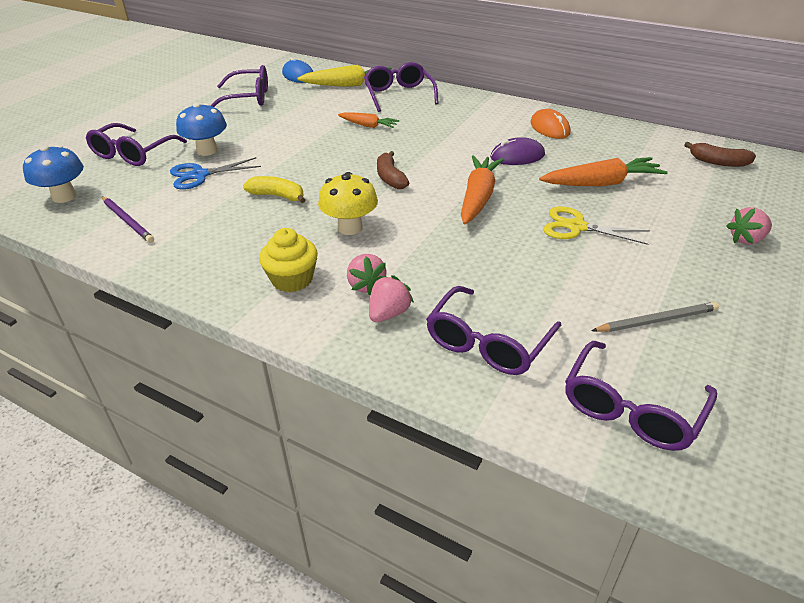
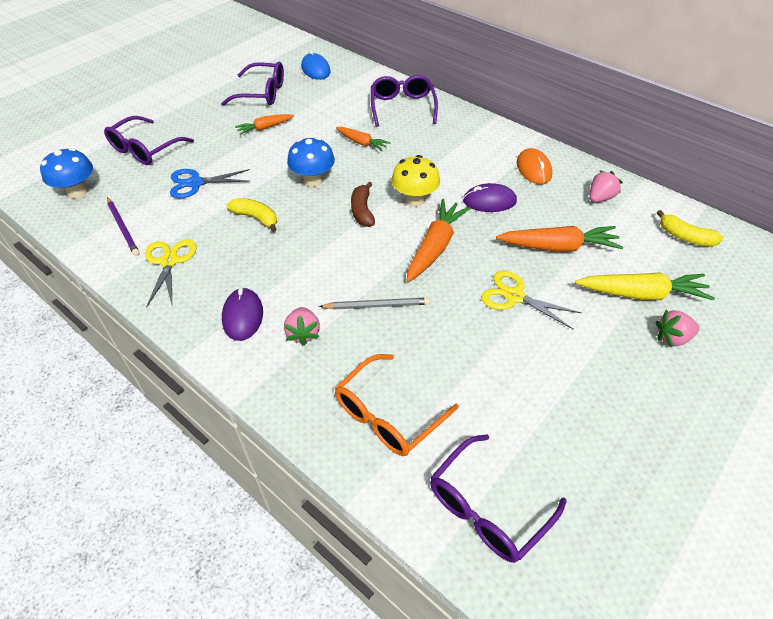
camera: 10 degrees right, 10 degrees up
blue mushroom [176,102,227,156] -> blue mushroom moved to [287,137,335,187]
yellow cupcake [259,228,318,292] -> purple mouse [222,287,263,341]
yellow carrot [297,65,395,87] -> yellow carrot moved to [575,272,715,300]
yellow mushroom [318,172,378,235] -> yellow mushroom moved to [391,155,440,207]
pink strawberry [369,275,414,322] -> pink strawberry moved to [590,171,623,202]
purple glasses [426,286,561,375] -> orange glasses [335,354,459,456]
grey pencil [591,302,719,332] -> grey pencil moved to [319,298,430,310]
brown banana [684,142,756,167] -> yellow banana [657,210,723,247]
none -> yellow scissors [145,240,197,308]
none -> orange carrot [235,114,294,135]

